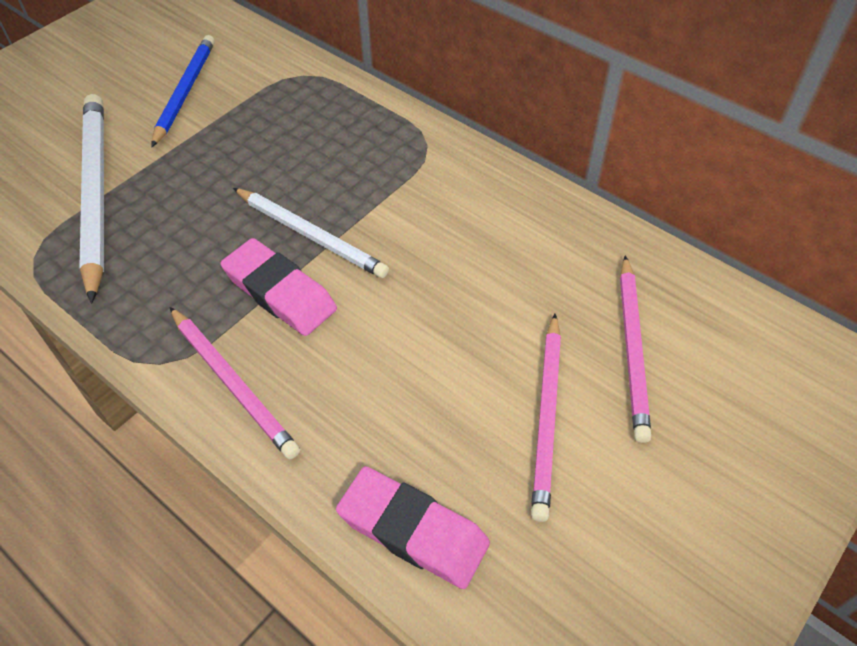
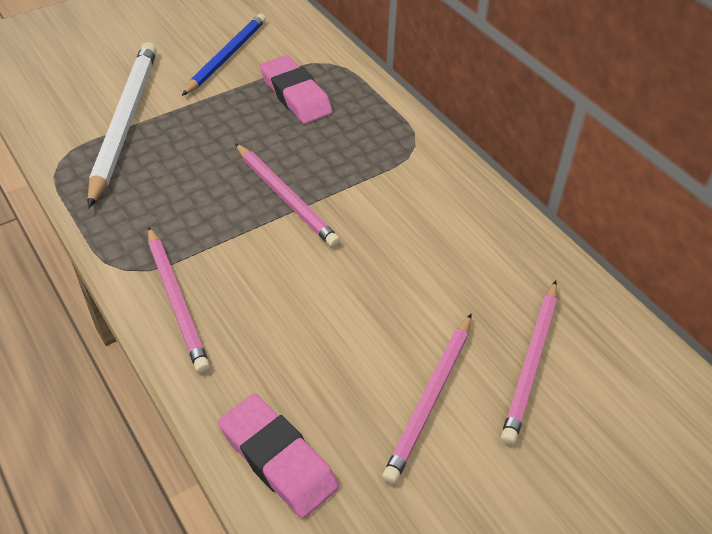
camera: 15 degrees right, 5 degrees down
pink eraser [220,238,337,336] -> pink eraser moved to [260,55,333,124]
white pencil [233,188,389,278] -> pink pencil [235,143,340,247]

